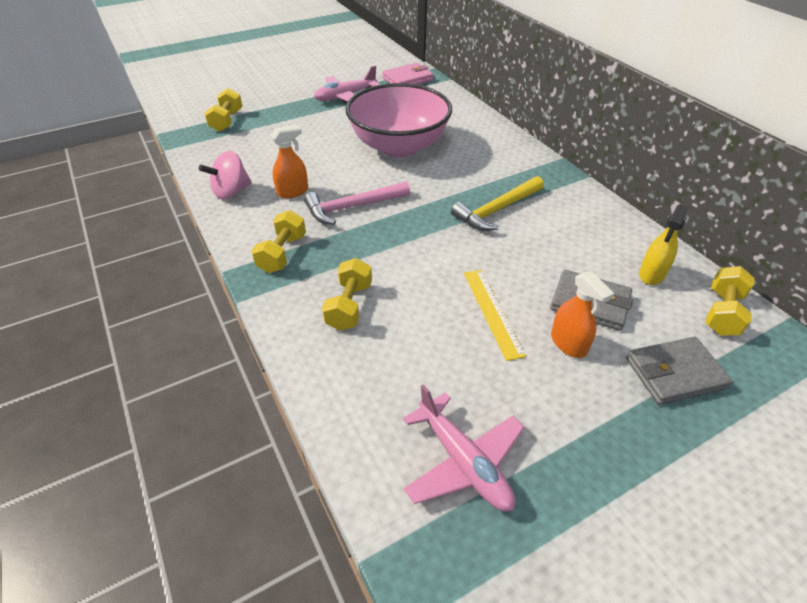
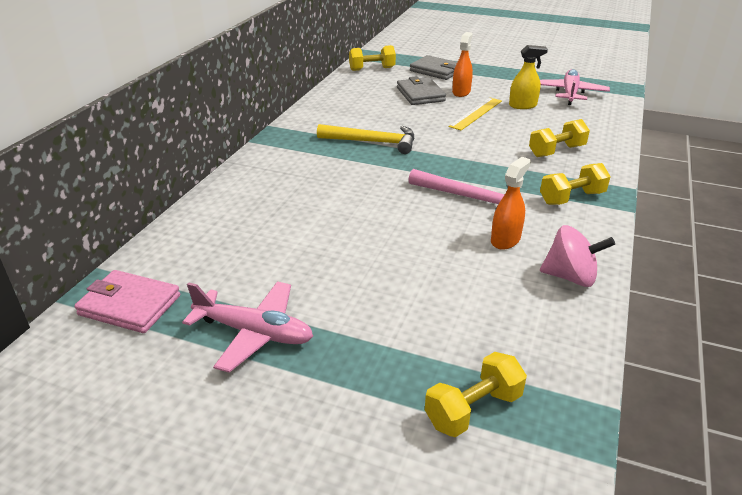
camera: 130 degrees left, 10 degrees down
orange spray bottle [271,125,308,198] -> orange spray bottle turned 105 degrees clockwise [491,157,531,250]
pink bowl [345,83,452,158] -> none
yellow spray bottle [639,204,689,285] -> yellow spray bottle moved to [509,45,548,109]

